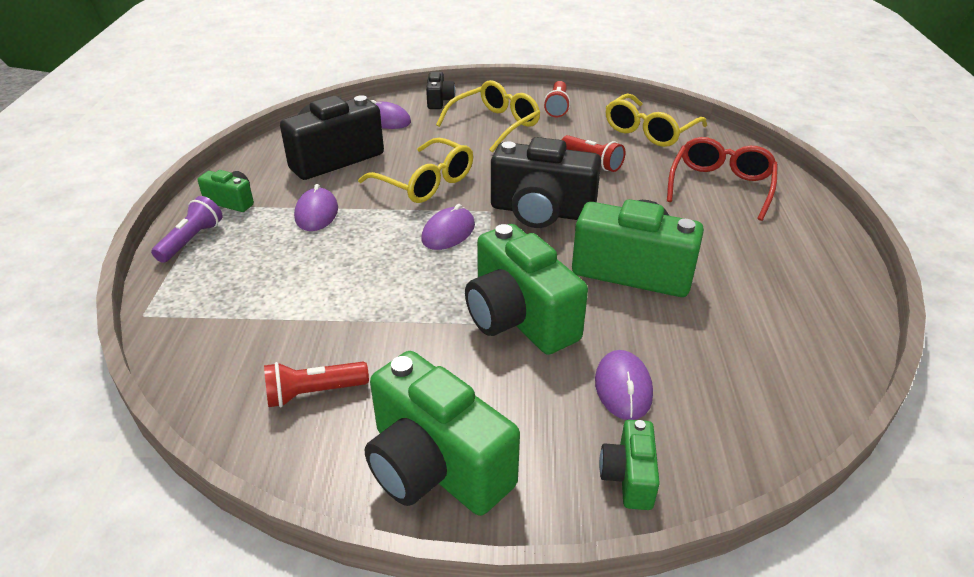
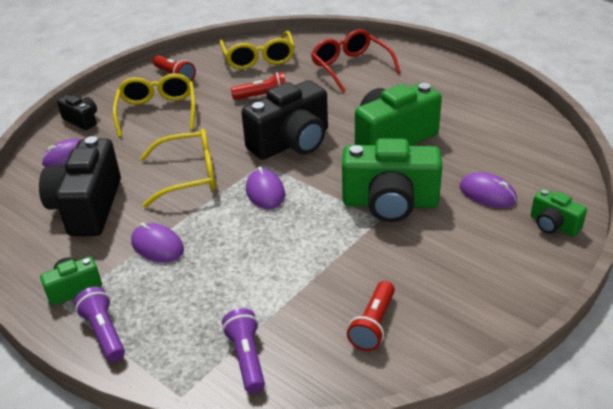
camera: 50 degrees left, 0 degrees up
green camera [365,351,520,516] -> none
none -> purple flashlight [222,308,265,393]

